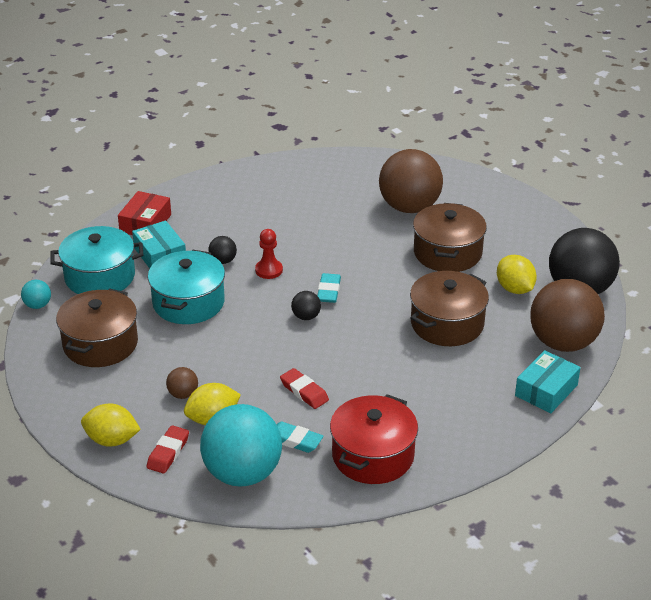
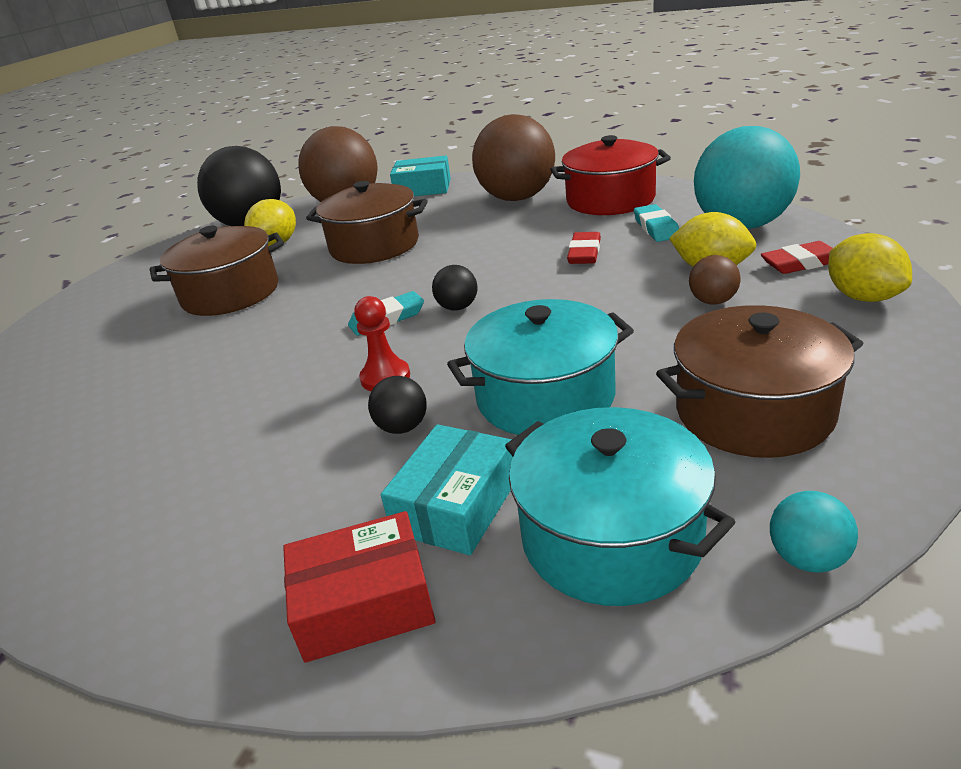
camera: 120 degrees left, 5 degrees down
brown ball [379,149,443,213] -> brown ball moved to [472,114,555,201]

